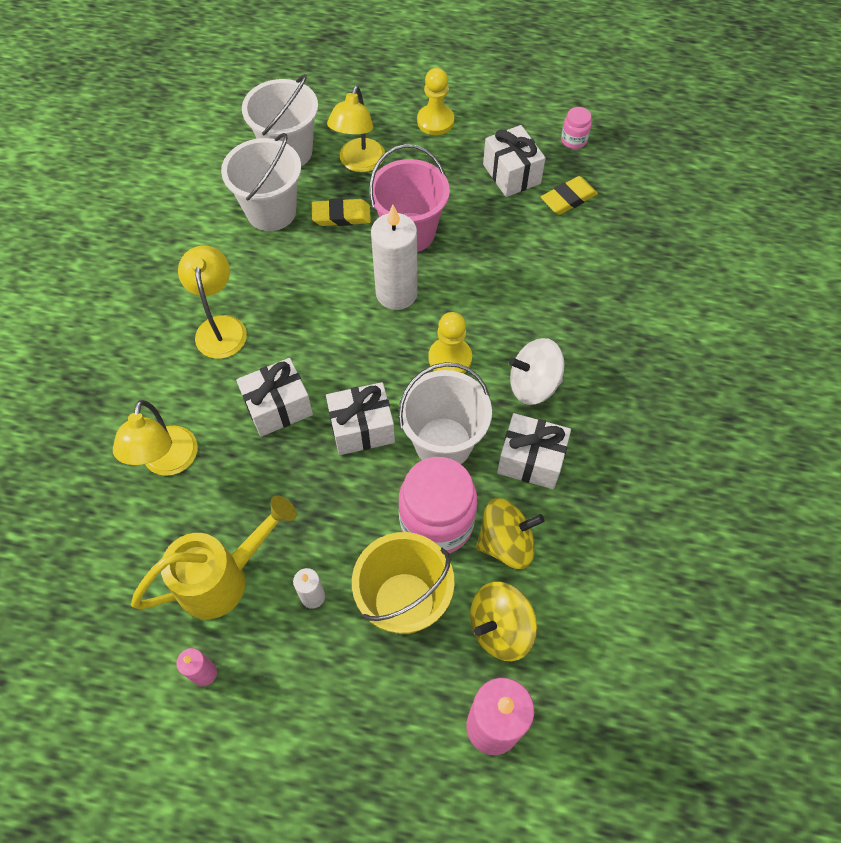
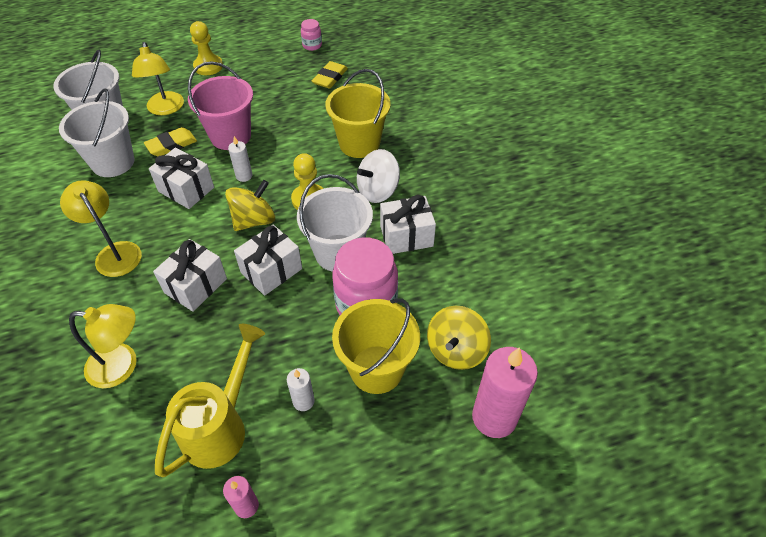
camera: 30 degrees left, 10 degrees down
yellow lamp [113,400,198,476] -> yellow lamp turned 60 degrees counterclockwise [69,304,137,388]
white candle [371,205,418,310] -> white candle [228,136,252,182], size x0.49
yellow spinning top [476,498,544,569] -> yellow spinning top moved to [225,180,275,231]
white gift [483,125,546,197] -> white gift moved to [149,148,214,209]
none -> yellow bucket [325,69,391,158]

